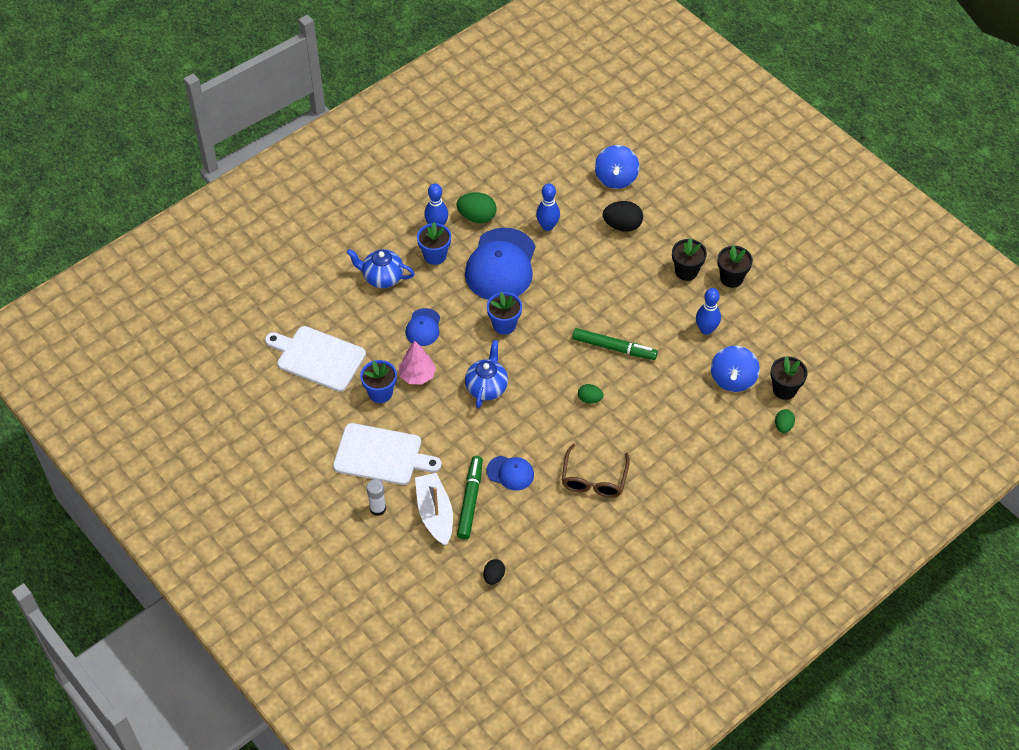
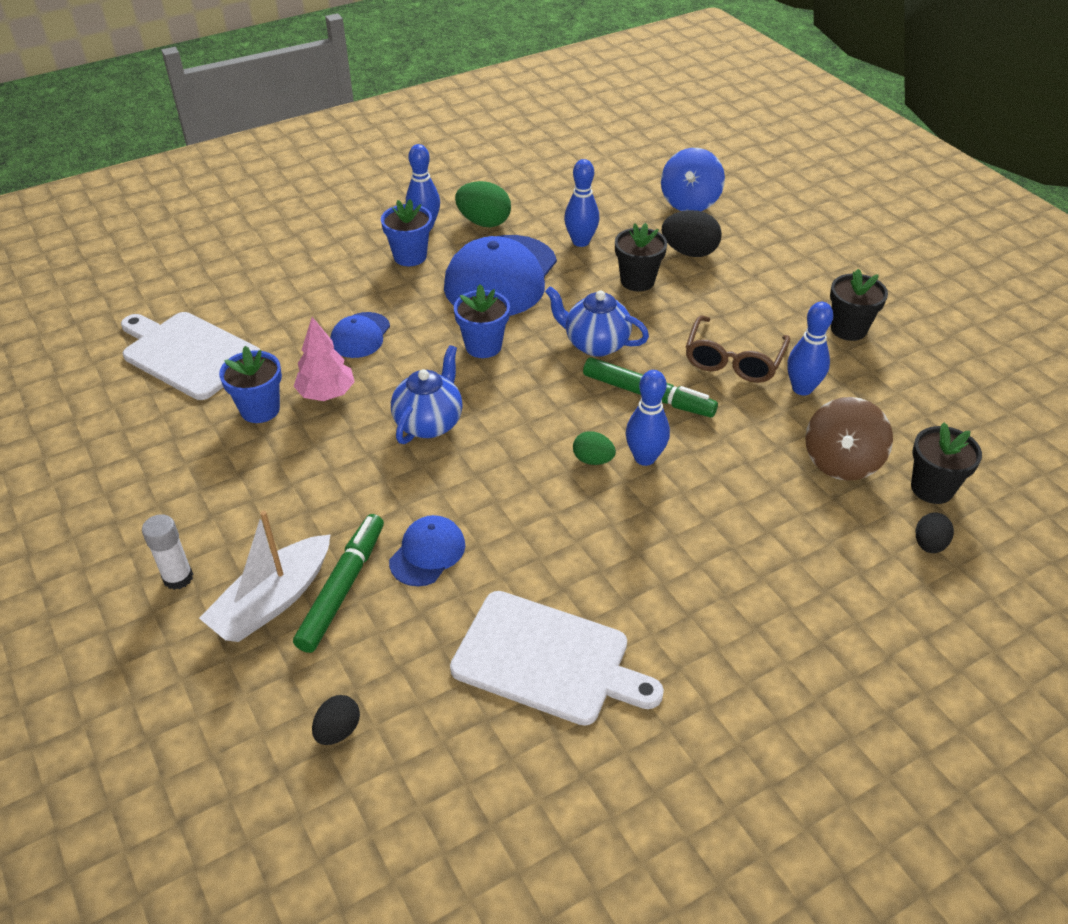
camera: 10 degrees right, 10 degrees down
white cutting board [333,423,442,485] -> white cutting board moved to [450,591,664,726]
blue teapot [347,249,415,288] -> blue teapot moved to [545,286,649,357]
white boat [415,473,453,546] -> white boat turned 135 degrees counterclockwise [199,511,331,642]
blue cap [487,456,534,491] -> blue cap turned 90 degrees counterclockwise [389,515,465,586]
brown glasses [562,444,630,498] -> brown glasses moved to [686,316,790,383]
black flower pot [672,238,707,281] -> black flower pot moved to [615,223,667,292]
blue spinning top [711,346,760,392] -> brown spinning top [805,397,893,481]
green egg [775,409,795,433] -> black egg [916,513,954,553]
none -> blue bowling pin [626,370,670,466]

